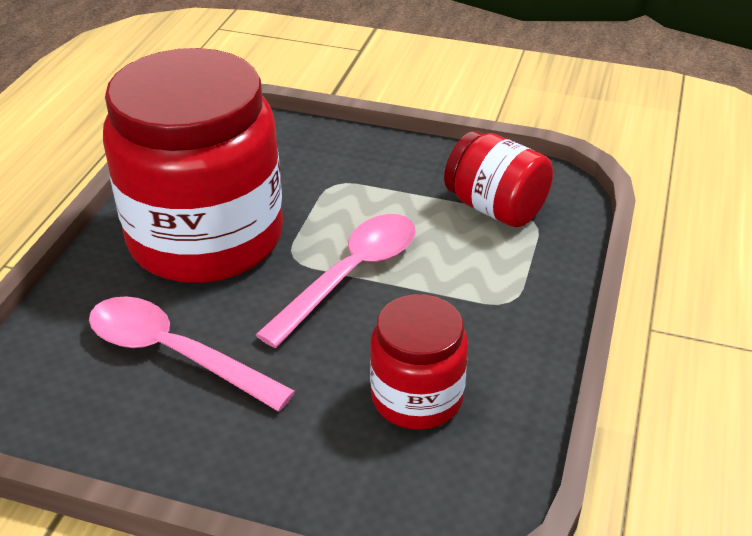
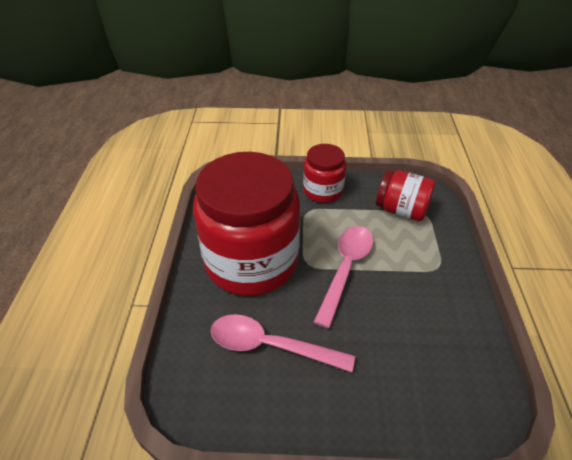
camera: 15 degrees left, 5 degrees up
red jar [370,294,468,430] -> red jar moved to [303,144,346,203]

